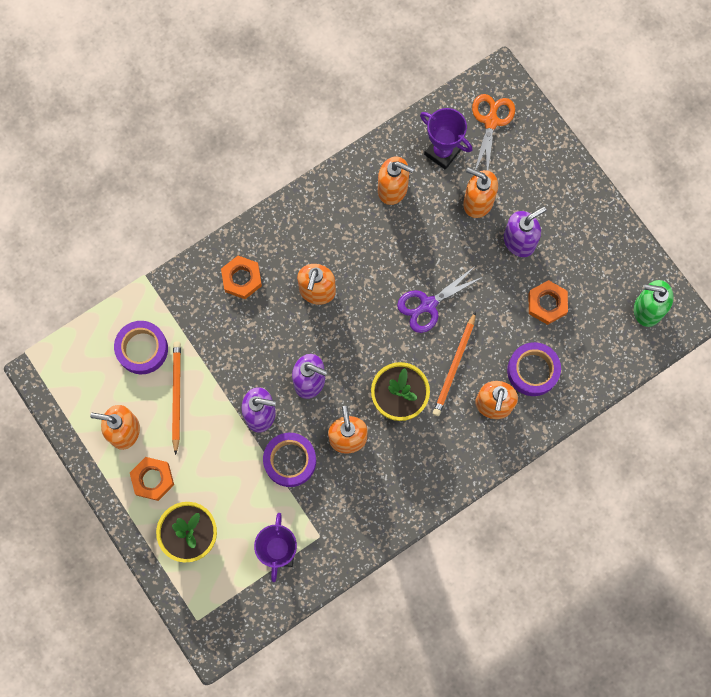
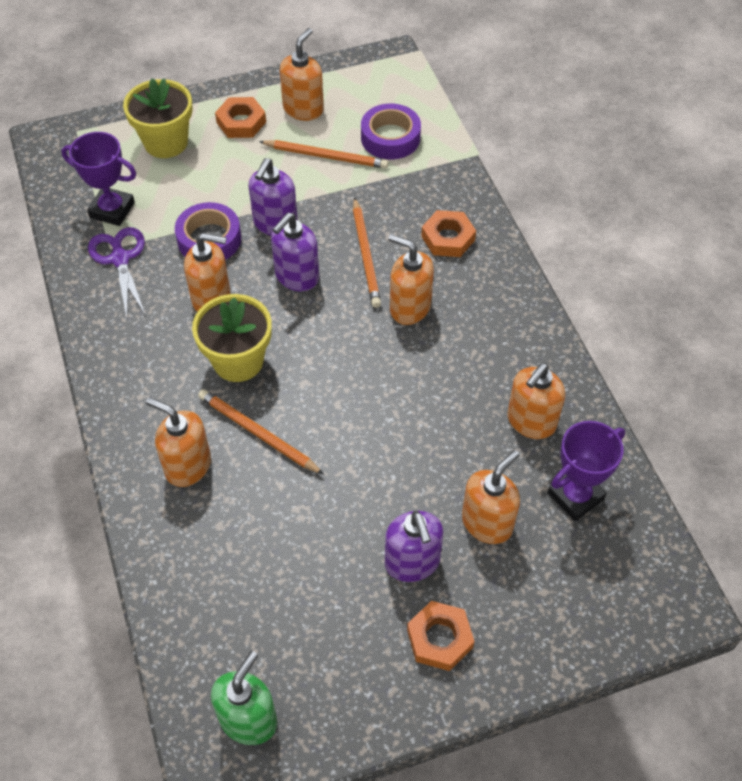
camera: 105 degrees right, 20 degrees down
purple scissors [397,267,483,333] -> purple scissors moved to [88,227,146,317]
orange scissors [472,94,515,171] -> none
purple tape [507,342,561,396] -> none
orange nut [529,280,568,325] -> orange nut moved to [407,601,475,671]
none -> orange pencil [353,197,381,308]

